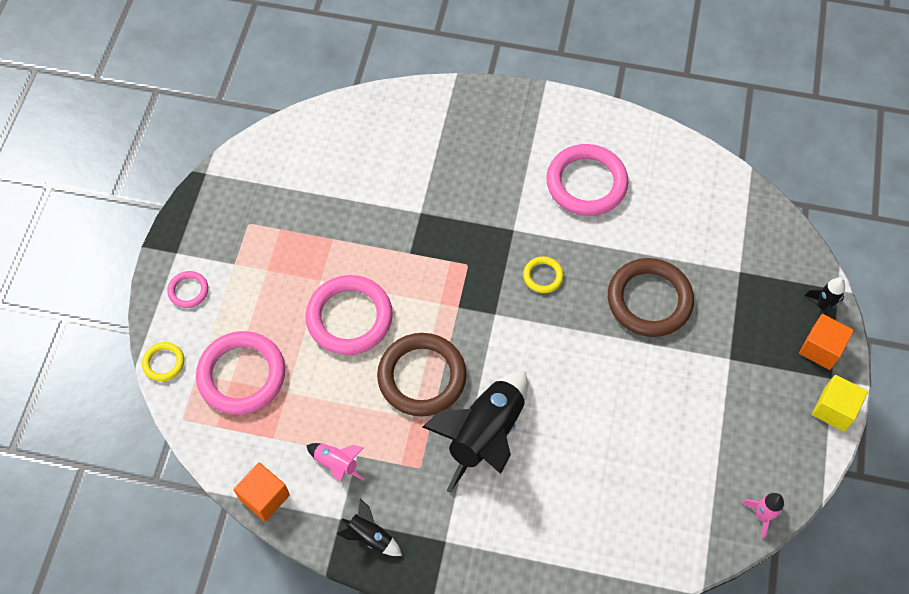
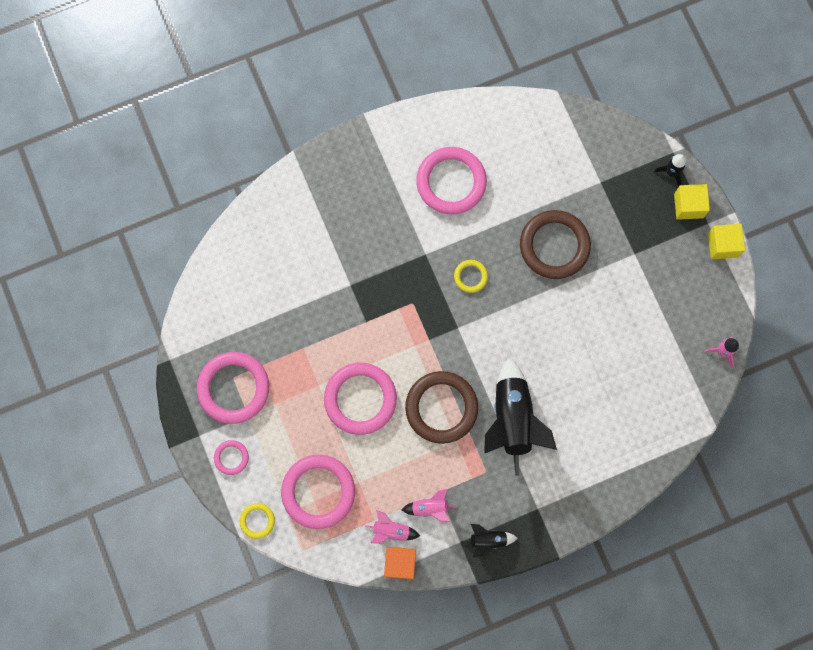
camera: 35 degrees left, 15 degrees up
orange cube [799,314,854,370] -> yellow cube [674,184,710,220]
none -> pink ring [197,352,269,424]
none -> pink rocket [365,510,420,544]

